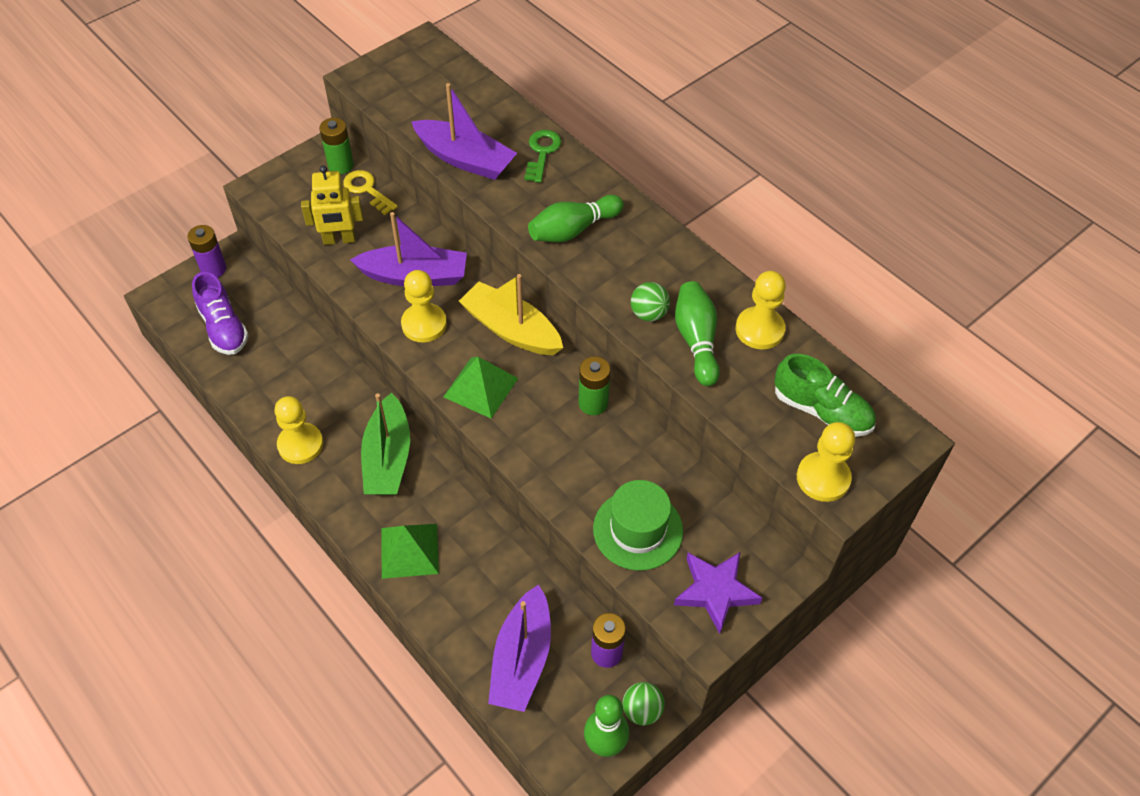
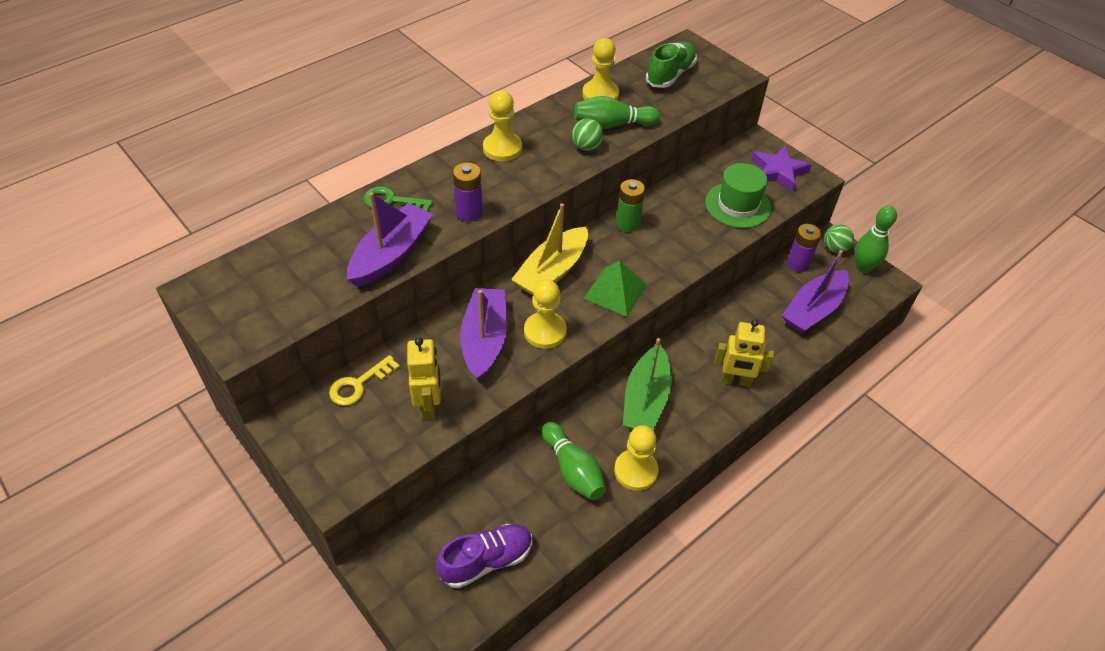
camera: 90 degrees left, 5 degrees down
purple battery [188,225,226,278] -> purple battery moved to [453,163,483,222]
green battery [319,118,354,174] -> none
green boat [361,393,410,495] -> green boat turned 105 degrees clockwise [623,338,672,431]
green pyramid [381,524,439,579] -> yellow robot [714,319,774,387]
purple boat [488,585,551,712] -> purple boat turned 120 degrees clockwise [782,250,849,333]
green bowling pin [528,195,624,242] -> green bowling pin moved to [542,422,606,500]
yellow pawn [797,422,855,502] -> yellow pawn moved to [483,90,522,162]

